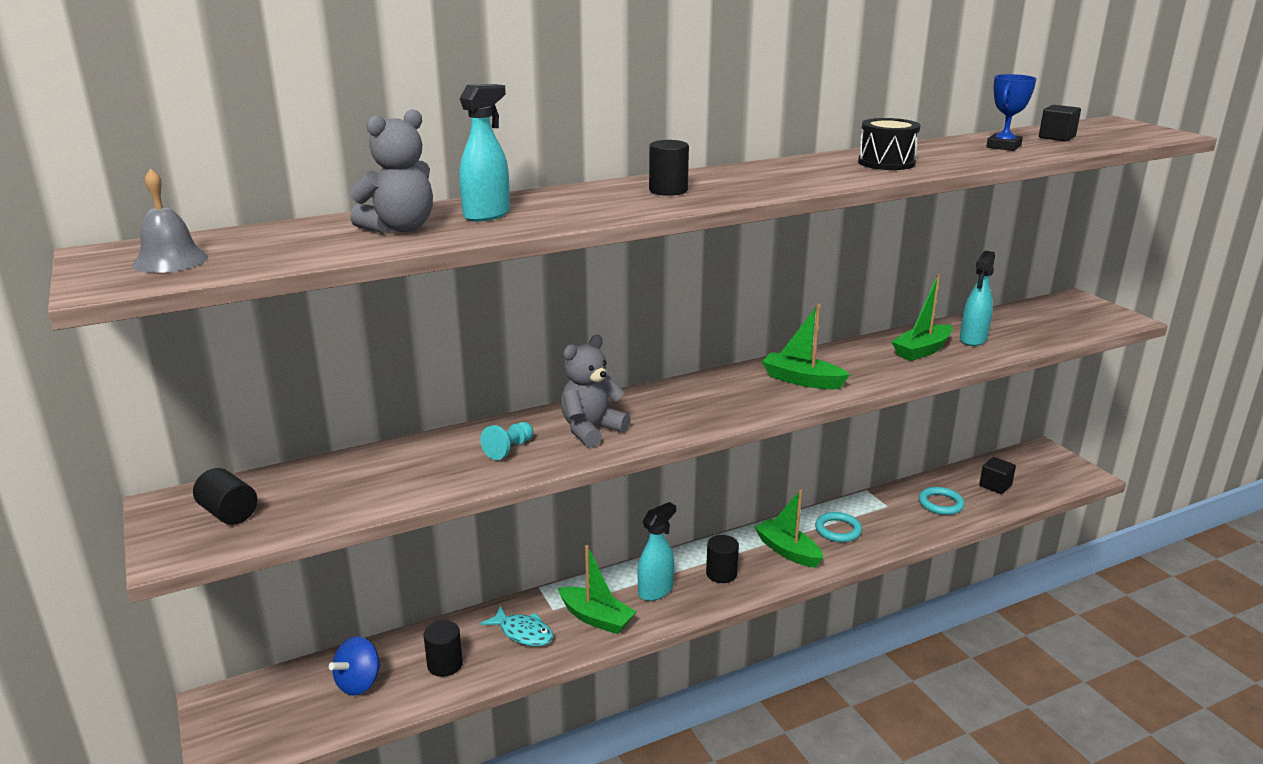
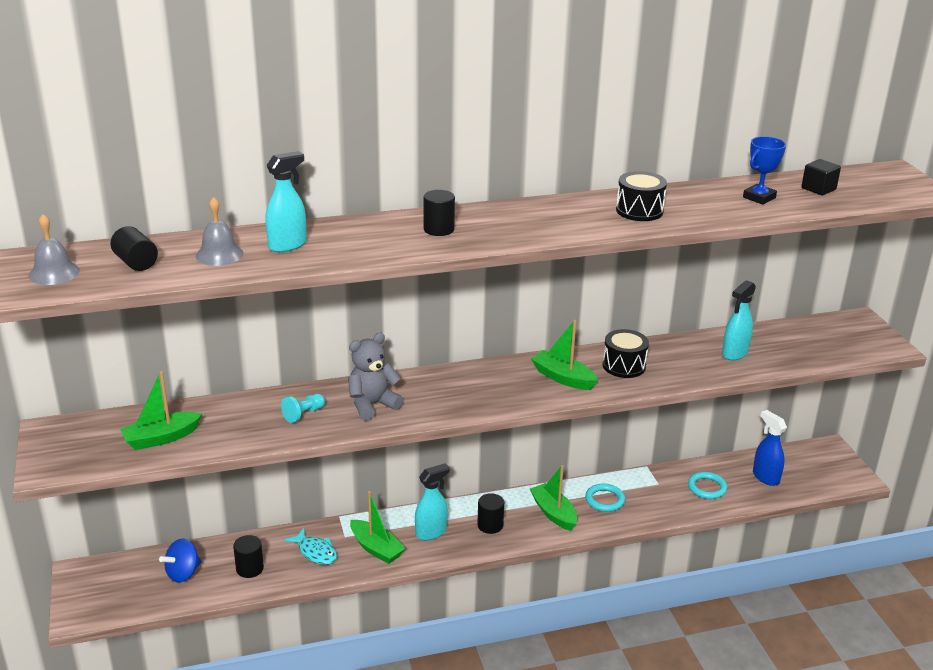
camera: 10 degrees right, 5 degrees up
black cylinder [193,468,257,525] -> black cylinder moved to [111,226,158,271]
grey teddy bear [349,109,433,233] -> grey bell [196,197,243,266]
green boat [892,274,952,361] -> green boat moved to [120,371,202,450]
black cube [979,457,1016,494] -> blue spray bottle [753,410,787,486]
none -> black drum [603,329,649,378]

